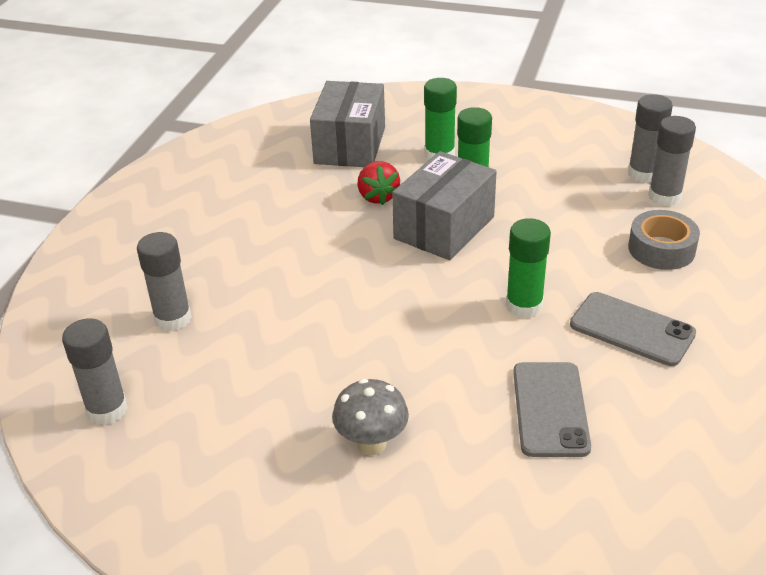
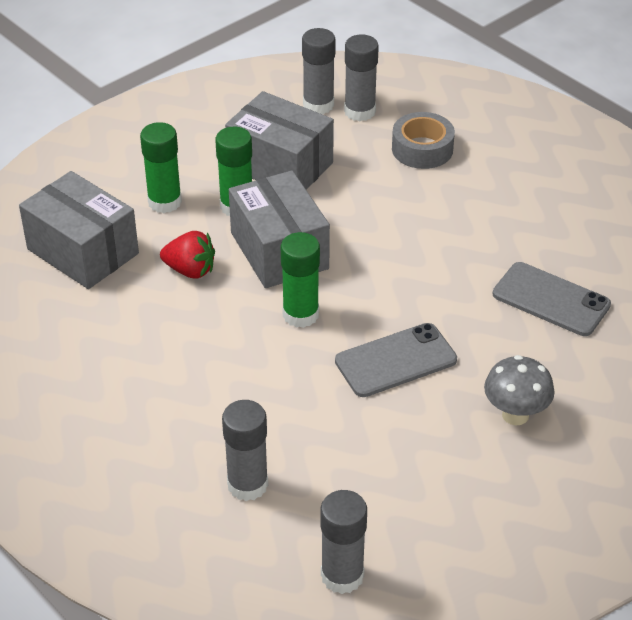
camera: 60 degrees left, 5 degrees up
green glue stick [506,218,551,318] -> green glue stick moved to [281,232,320,328]
grey phone [570,292,696,366] -> grey phone moved to [335,323,457,397]
none -> grey box [225,91,334,189]

